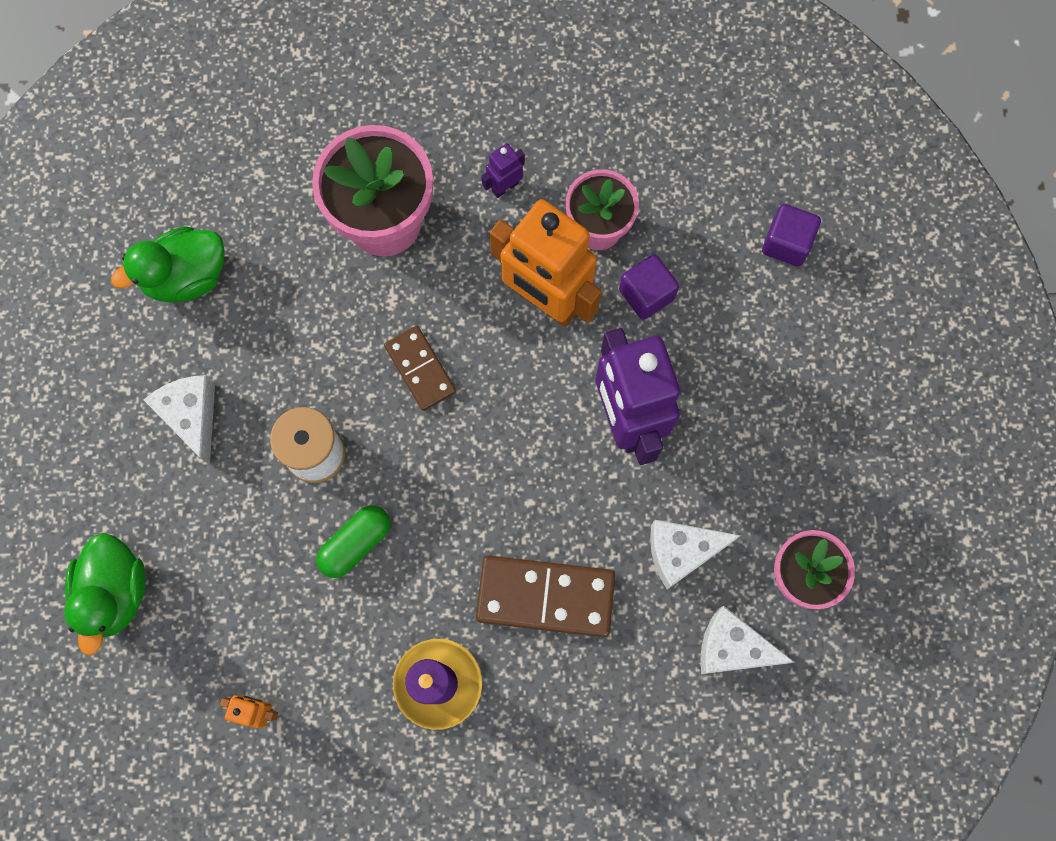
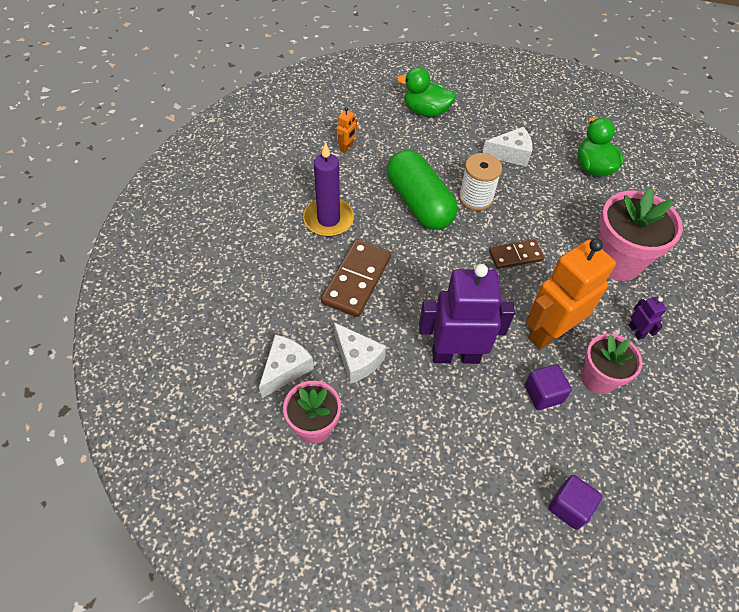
camera: 105 degrees right, 20 degrees down
green capsule [316,506,390,578] -> green capsule [387,150,457,230], size x1.95
white cheese [650,520,741,589] -> white cheese turned 135 degrees clockwise [334,322,386,384]

